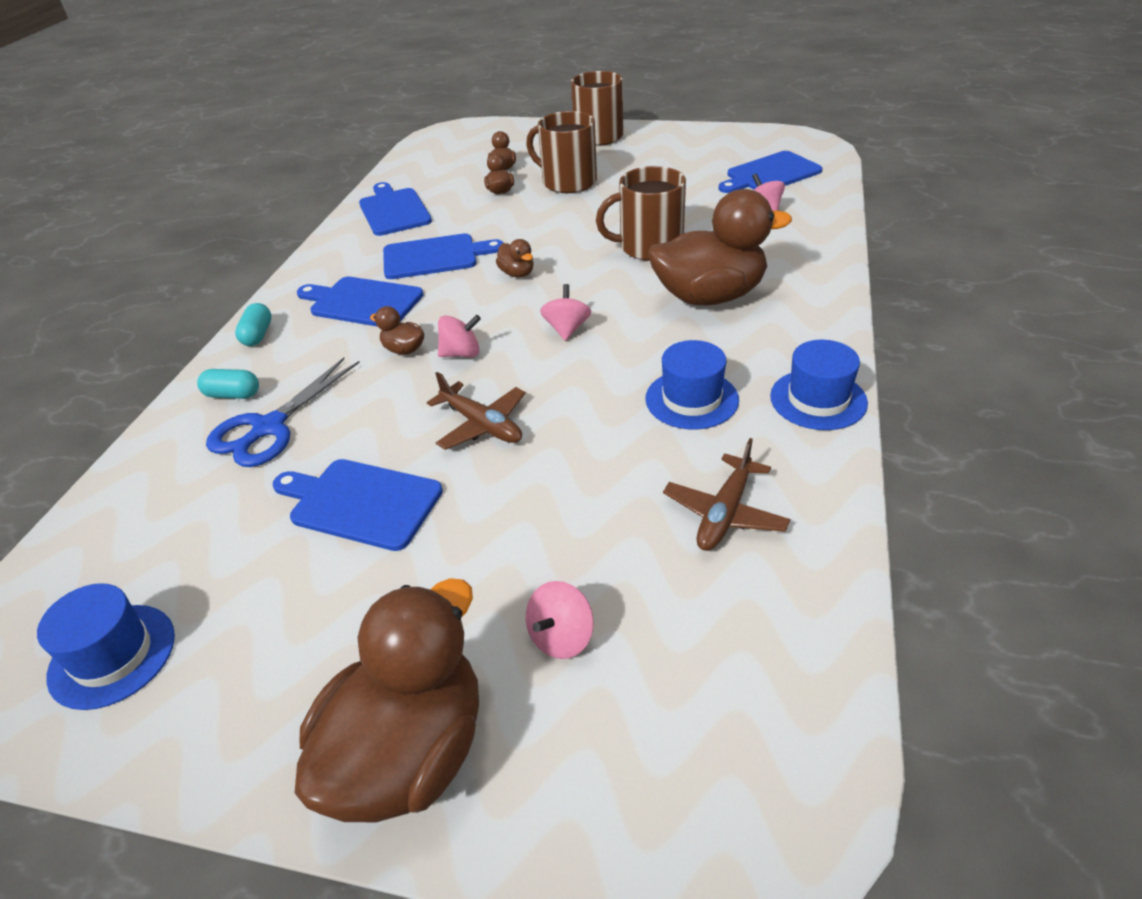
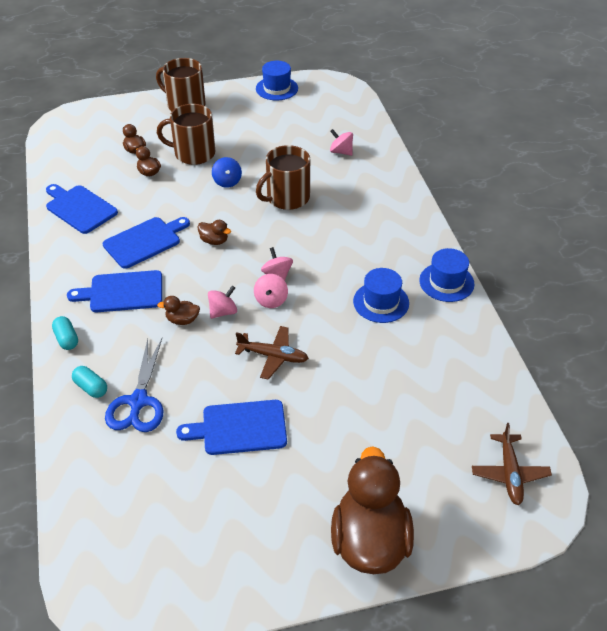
camera: 30 degrees left, 5 degrees up
blue hat [37,583,175,710] -> blue hat moved to [256,61,298,101]
turquoise capsule [197,369,259,399] -> turquoise capsule turned 60 degrees clockwise [72,366,107,398]
pink spinning top [526,581,594,659] -> pink spinning top moved to [254,274,288,308]
brown duck [648,189,792,306] -> none
brown plane [663,438,790,551] -> brown plane moved to [472,423,552,505]
blue cutting board [719,151,822,193] -> none
none -> blue spinning top [212,157,242,188]

